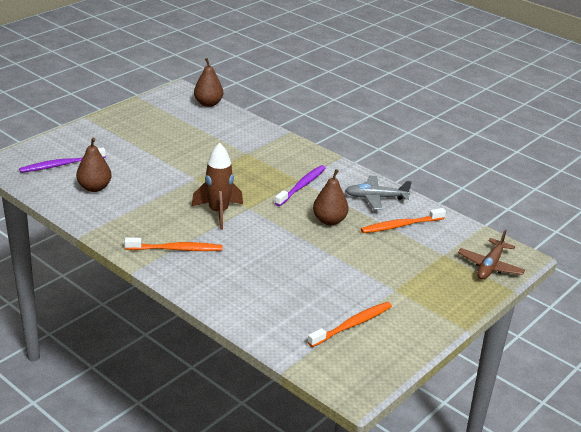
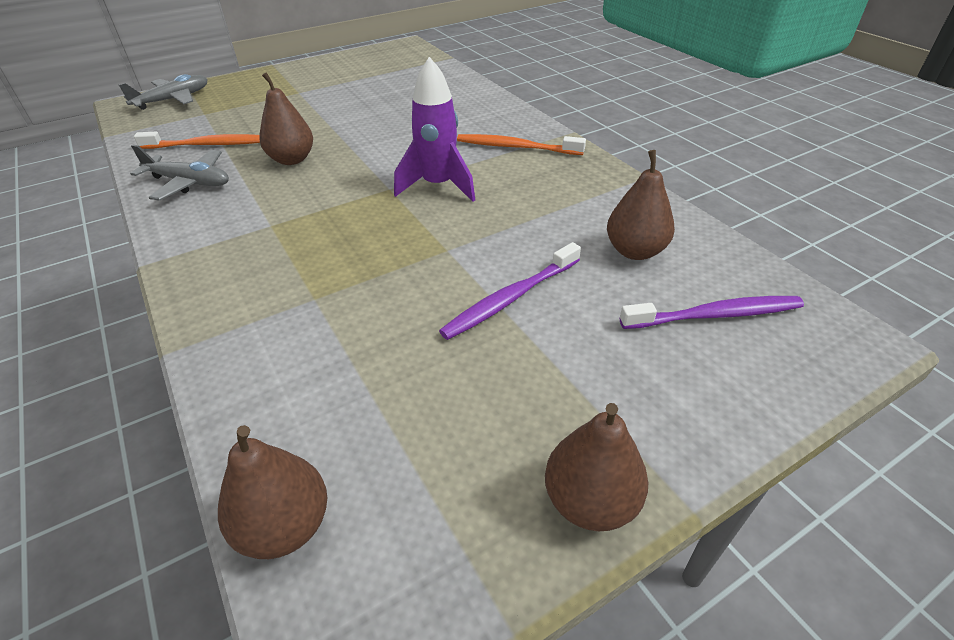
camera: 160 degrees left, 10 degrees up
brown rocket [191,143,243,230] -> purple rocket [394,57,475,202]
purple toothbrush [275,165,326,206] -> purple toothbrush moved to [439,242,581,340]
orange toothbrush [308,302,392,347] -> none
brown plane [458,229,525,280] -> grey plane [119,74,208,110]
none -> brown pear [545,403,648,531]

